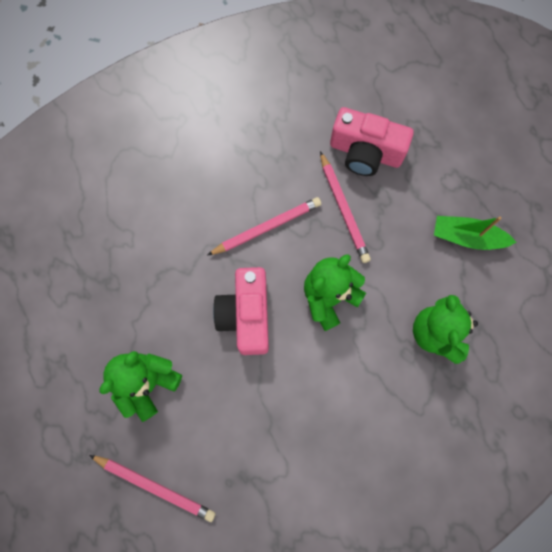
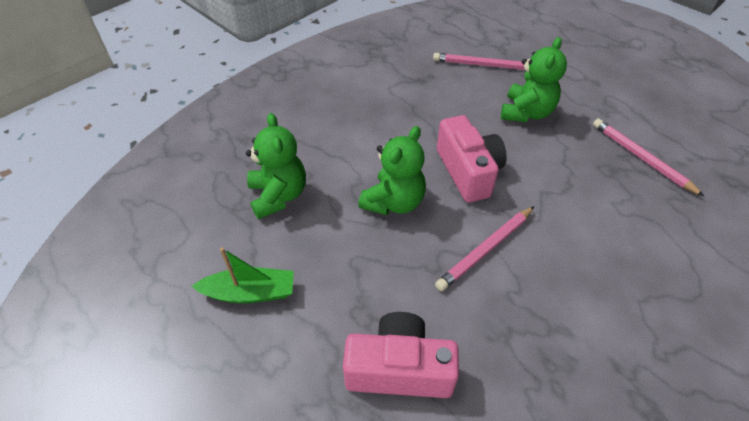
camera: 165 degrees right, 25 degrees down
pink pencil [320,151,371,263] -> pink pencil moved to [593,118,704,196]

